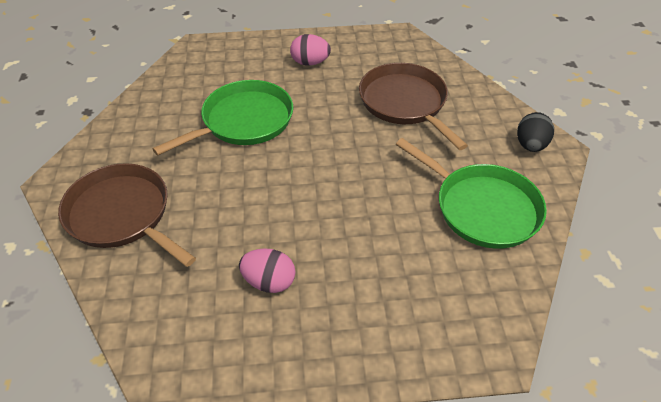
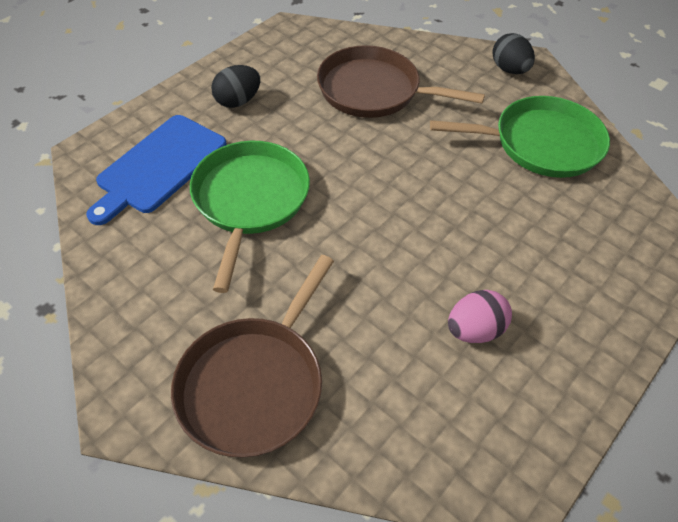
camera: 45 degrees left, 5 degrees up
brown pan [58,163,196,267] -> brown pan turned 60 degrees counterclockwise [171,255,334,458]
pink egg [290,34,331,66] -> black egg [211,65,260,108]
none -> blue cutting board [86,115,227,225]

